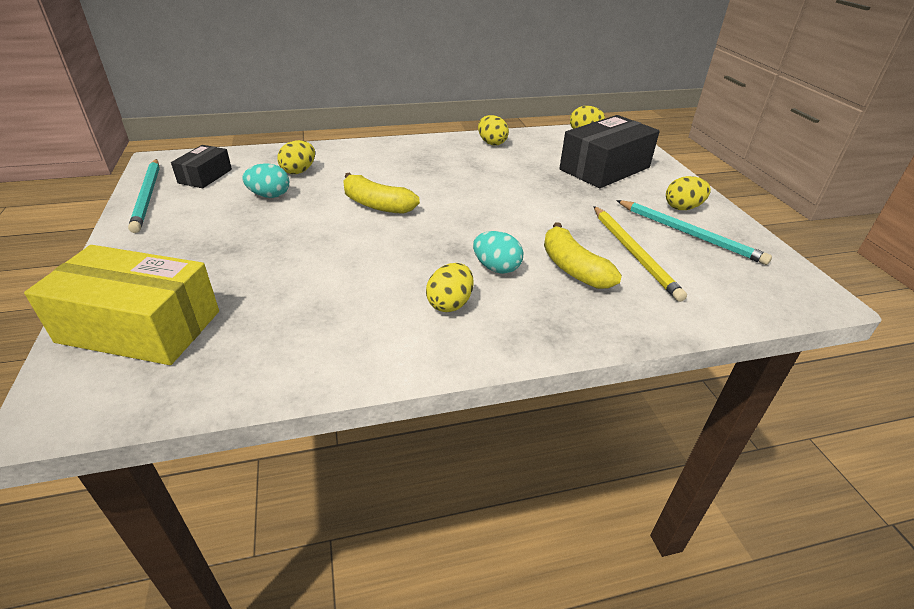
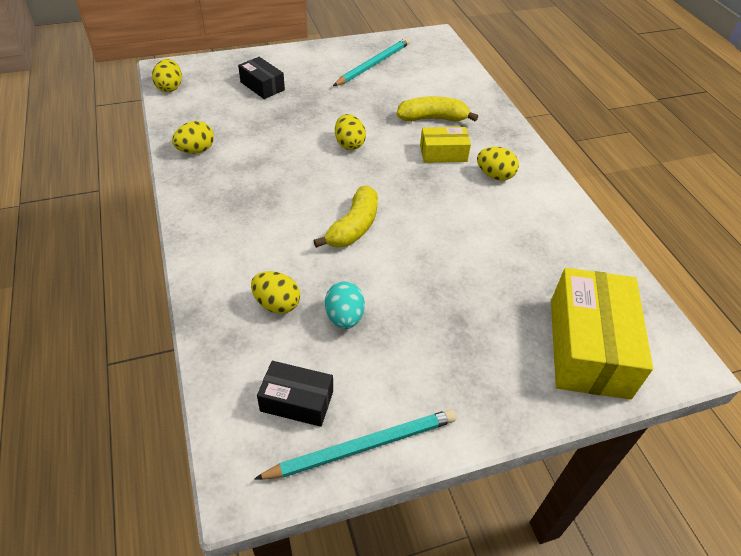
camera: 95 degrees left, 10 degrees up
turquoise egg [473,231,523,274] -> yellow box [420,127,471,163]
yellow banana [544,222,622,289] -> yellow banana turned 150 degrees counterclockwise [396,96,478,122]
black box [559,115,660,188] -> black box [238,57,285,99], size x0.53
yellow pencil [593,206,687,302] -> none
yellow egg [666,176,711,210] -> yellow egg moved to [335,114,366,150]

